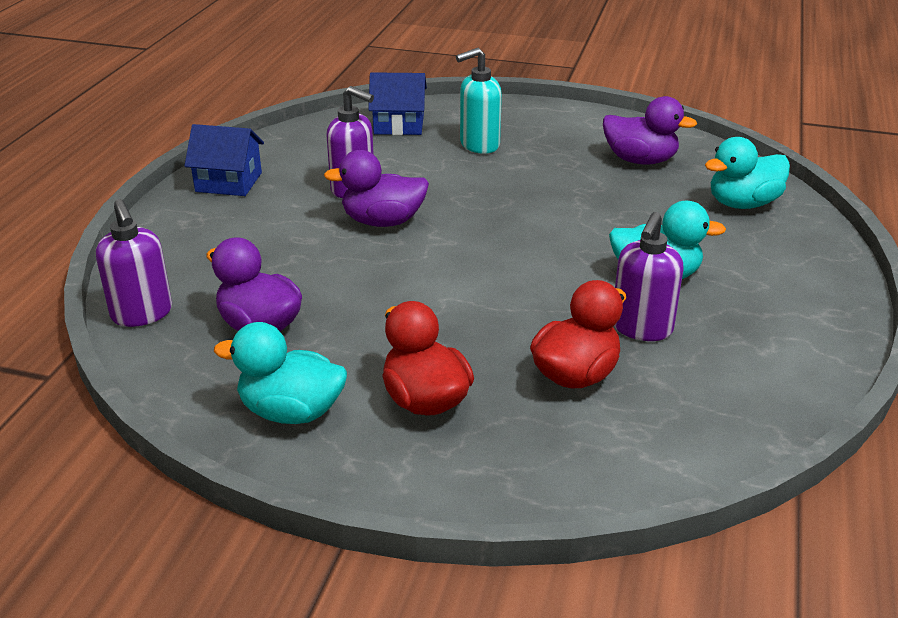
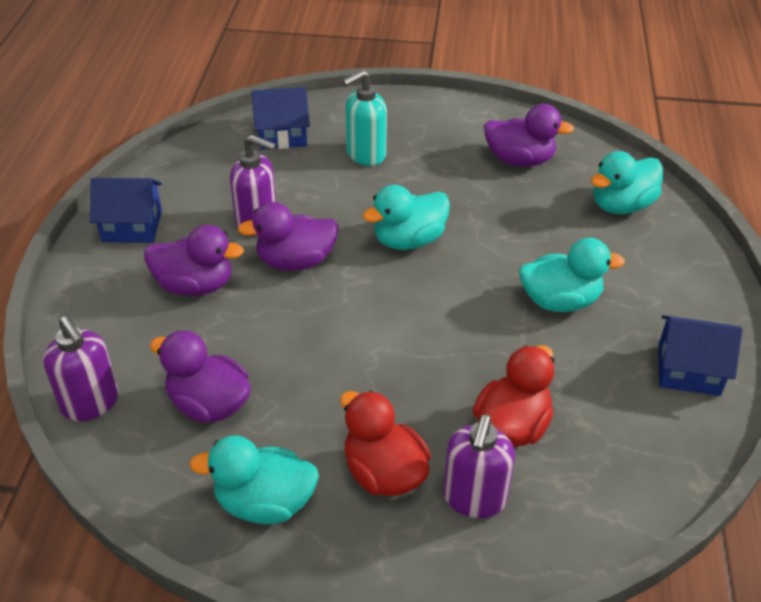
camera: 10 degrees left, 10 degrees up
purple soap dispenser [614,212,684,341] -> purple soap dispenser moved to [443,414,515,518]
none -> purple duck [144,225,244,296]
none -> turquoise duck [363,185,450,250]
none -> blue house [658,315,742,396]

